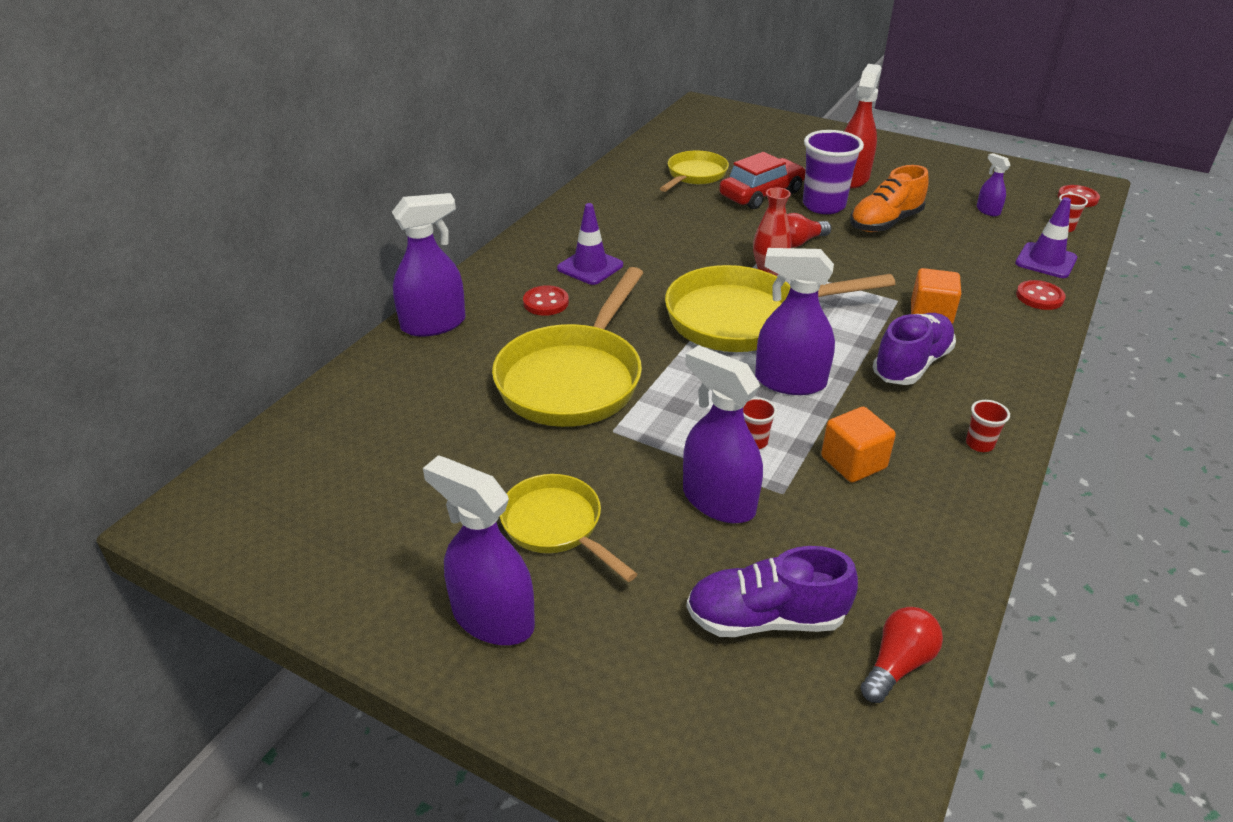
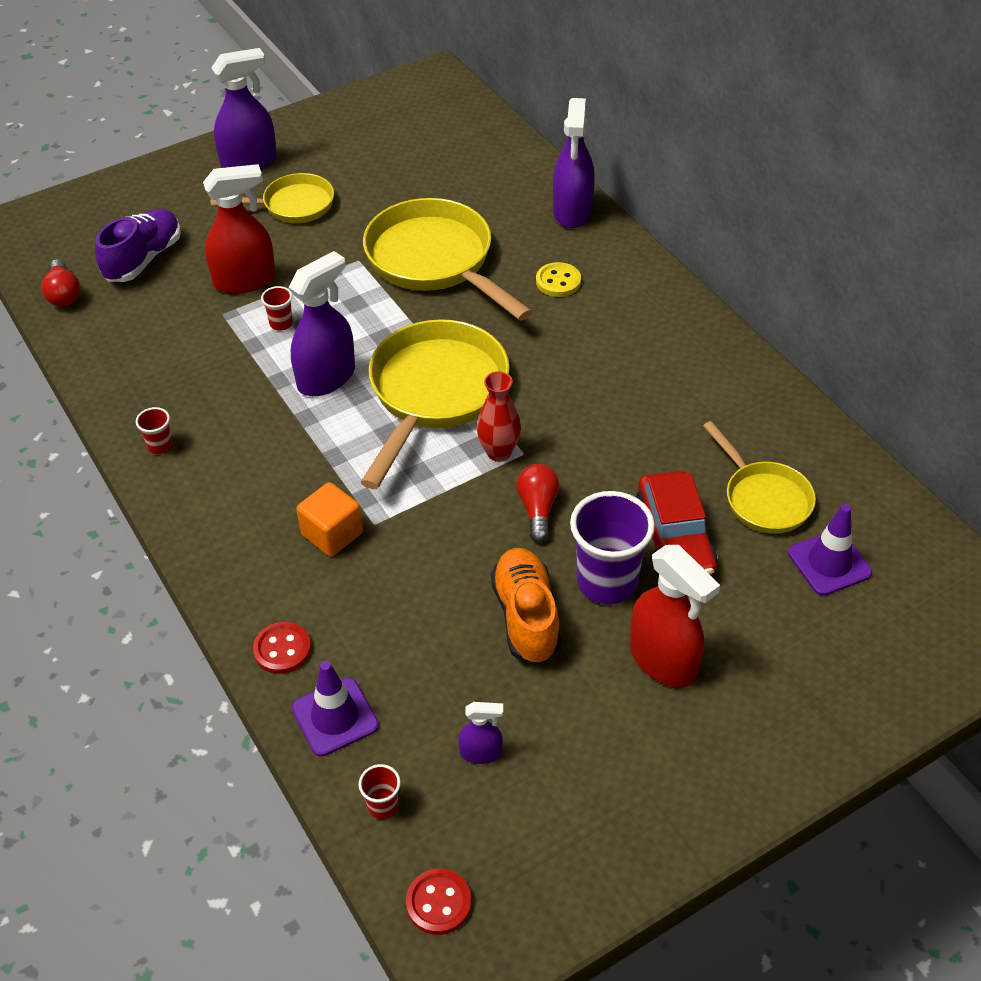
camera: 120 degrees right, 10 degrees up
red button [523,285,569,316] -> yellow button [536,262,581,297]
purple traffic cone [557,203,623,285] -> purple traffic cone moved to [788,504,872,596]
purple spray bottle [683,345,763,523] -> red spray bottle [203,164,276,294]
orange cube [821,407,896,483] -> none
purple shoe [873,313,956,385] -> none

